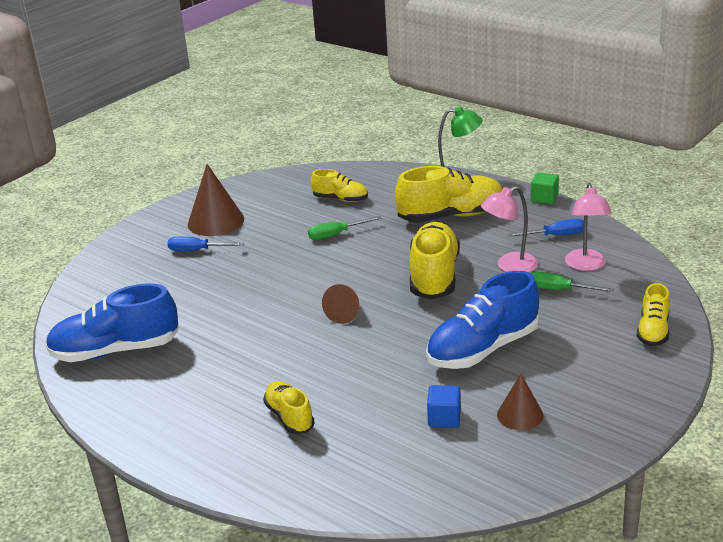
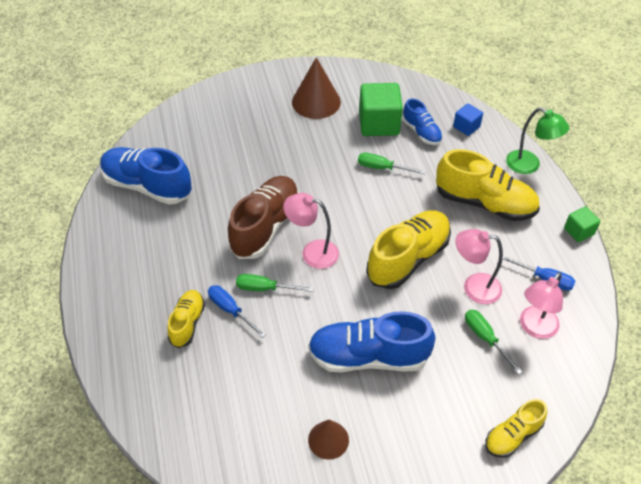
camera: 35 degrees right, 20 degrees up
blue screwdriver [168,237,244,251] -> blue screwdriver moved to [208,285,266,338]
yellow shoe [311,169,368,202] -> blue shoe [403,98,443,145]
brown cone [322,284,359,324] -> pink lamp [283,193,339,269]
blue cube [427,385,461,428] -> blue cube moved to [453,103,483,136]
none -> brown shoe [228,176,299,259]
none -> green screwdriver [236,274,314,292]
none -> green cube [359,83,403,136]

